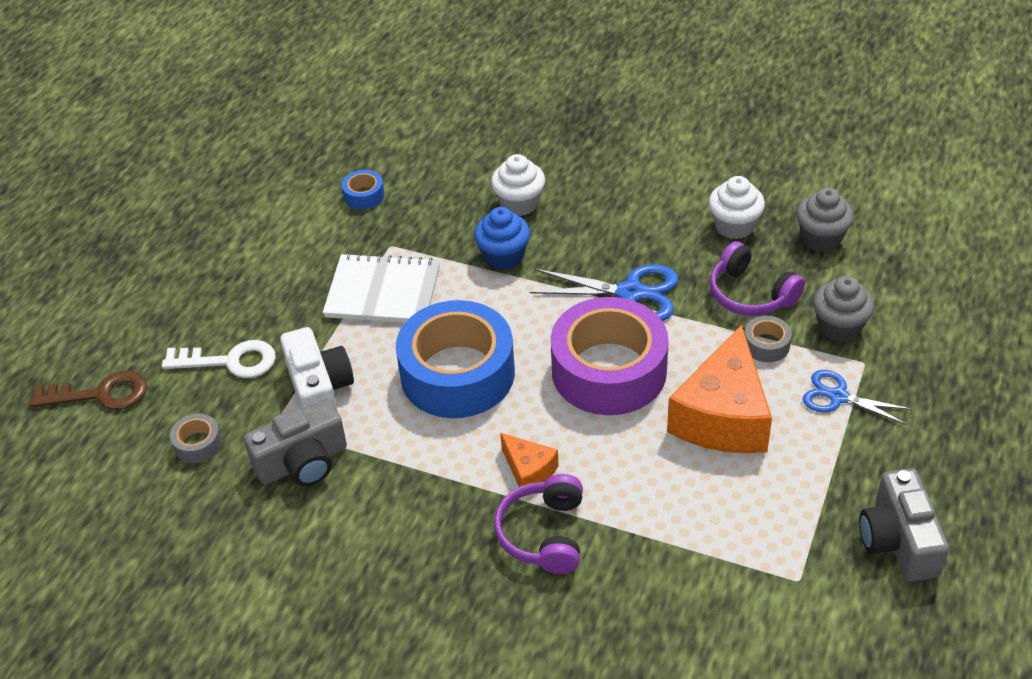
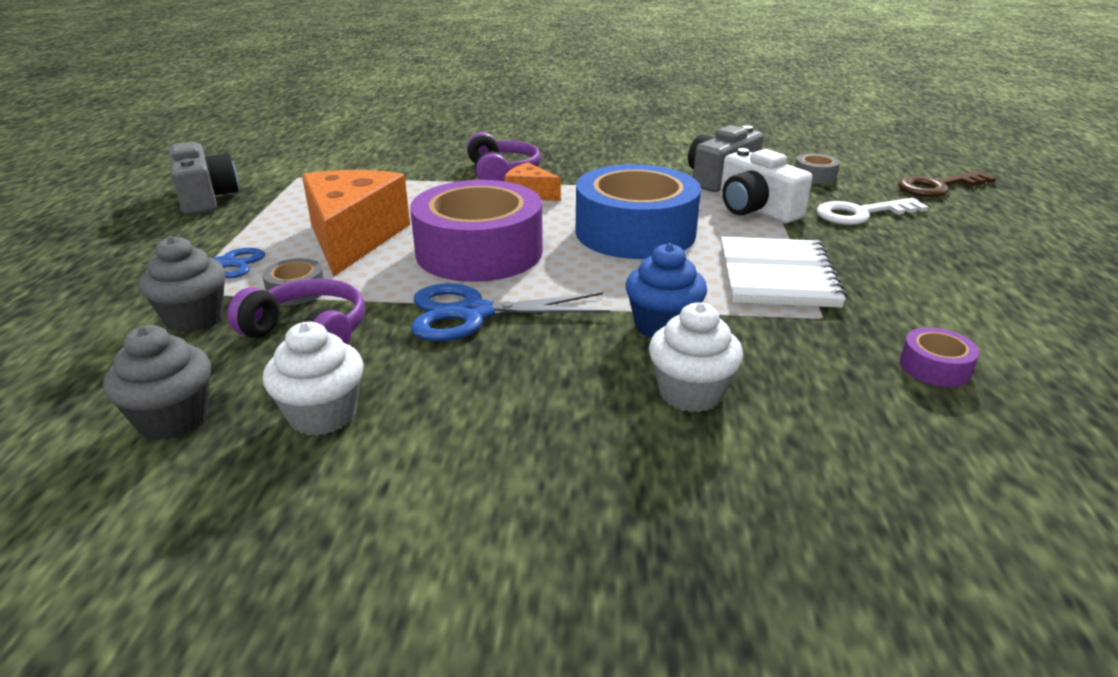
camera: 160 degrees right, 15 degrees down
white notebook [323,253,440,323] -> white notebook turned 75 degrees counterclockwise [721,237,847,308]
blue tape [342,170,384,209] -> purple tape [900,327,979,387]

